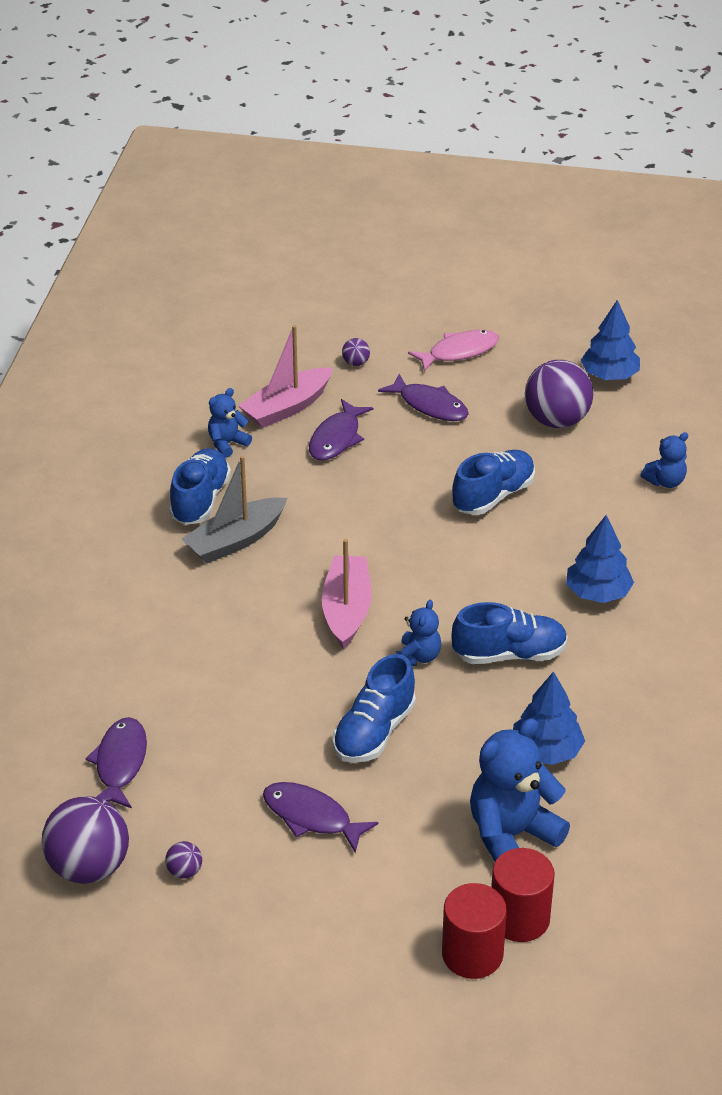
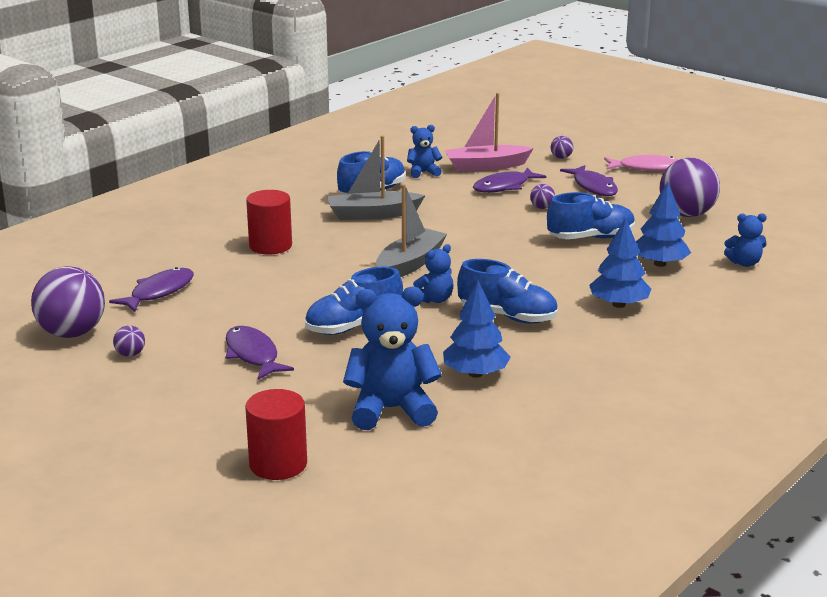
camera: 30 degrees right, 15 degrees down
pink boat [322,539,371,649] -> grey boat [376,184,447,277]
red cylinder [491,848,555,942] -> red cylinder moved to [246,190,292,255]
blue tree [581,300,640,380] -> blue tree moved to [636,181,691,267]
none -> purple ball [530,184,555,209]

